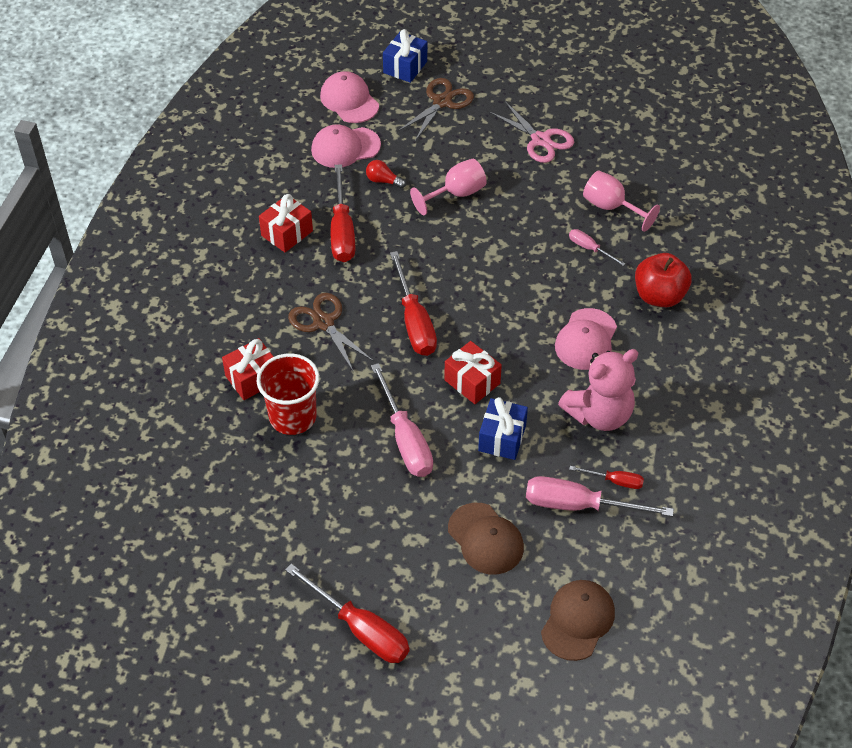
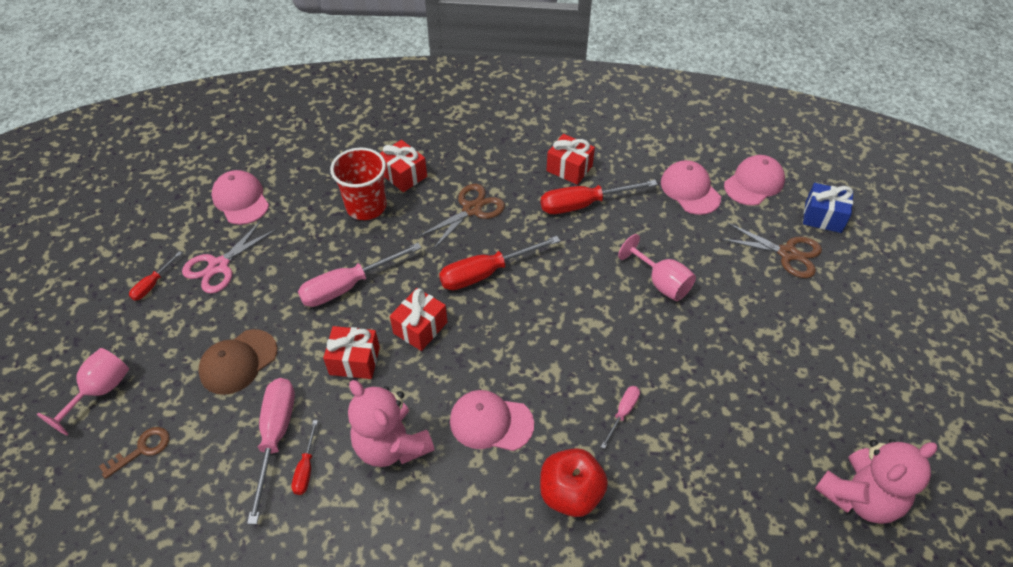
camera: 80 degrees right, 0 degrees up
red screwdriver [285,564,409,663] -> red screwdriver [129,251,182,301], size x0.52
red light bulb [366,160,406,189] -> none
blue gift [478,397,528,460] -> red gift [323,326,380,379]
pink scissors [489,101,574,163] -> pink scissors moved to [182,220,277,294]
brown cap [541,580,615,661] -> brown key [99,427,169,479]
pink goblet [583,171,660,232] -> pink goblet moved to [37,348,129,436]
none -> pink cap [211,170,269,225]
none -> pink teddy bear [815,439,937,524]

